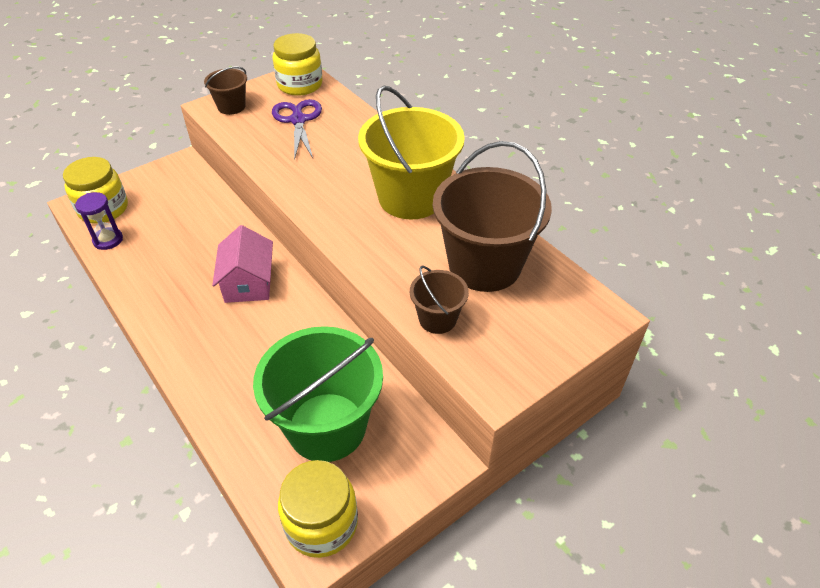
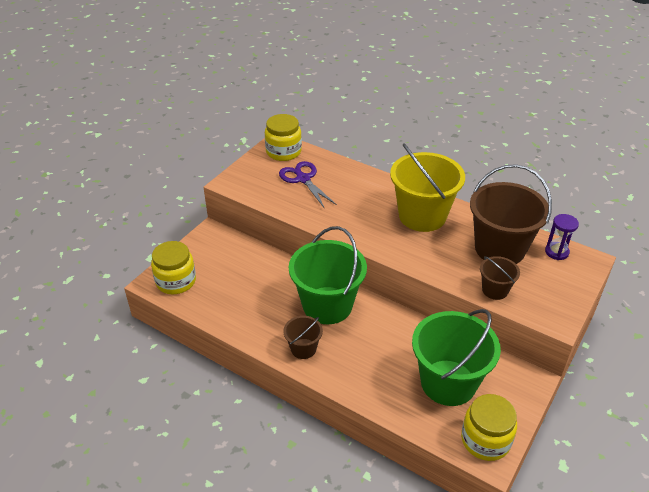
camera: 20 degrees left, 5 degrees down
purple hourglass [75,192,123,250] -> purple hourglass moved to [545,214,579,260]
brown bucket [204,66,247,115] -> brown bucket moved to [283,316,323,359]
pink house [212,225,273,303] -> green bucket [289,226,367,324]

